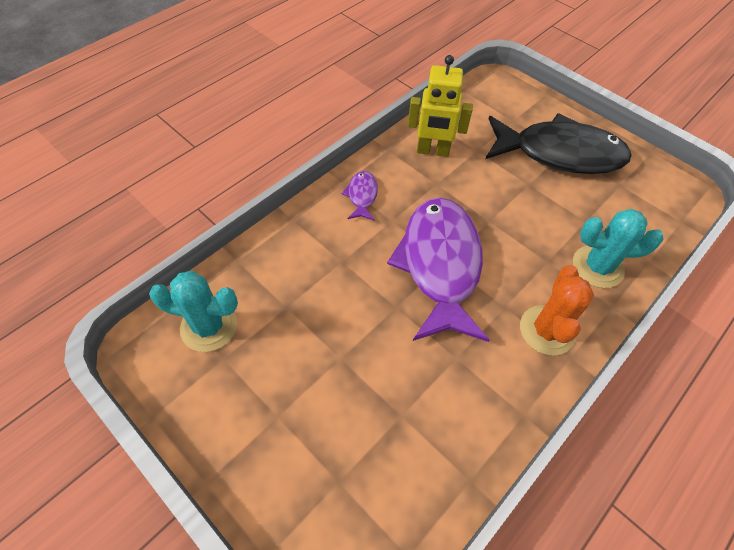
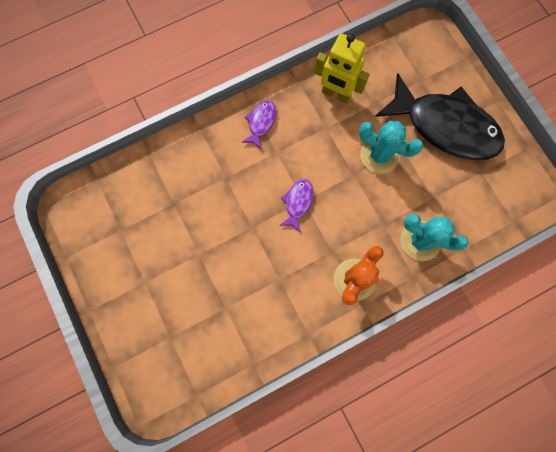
camera: 20 degrees right, 20 degrees up
turquoise cactus [149,271,238,352] -> turquoise cactus moved to [359,121,423,174]
purple fish [387,197,489,342] -> purple fish [279,179,314,232], size x0.41

